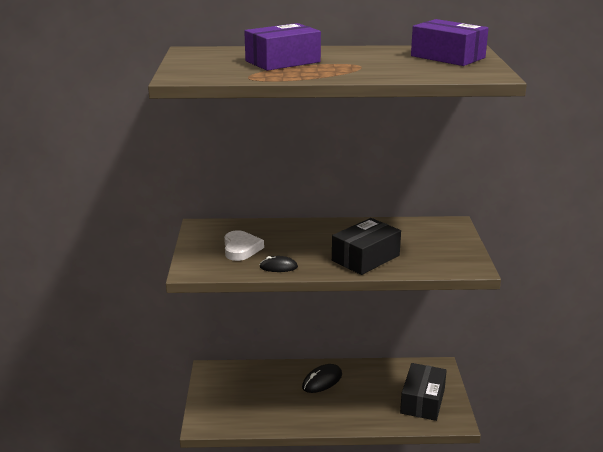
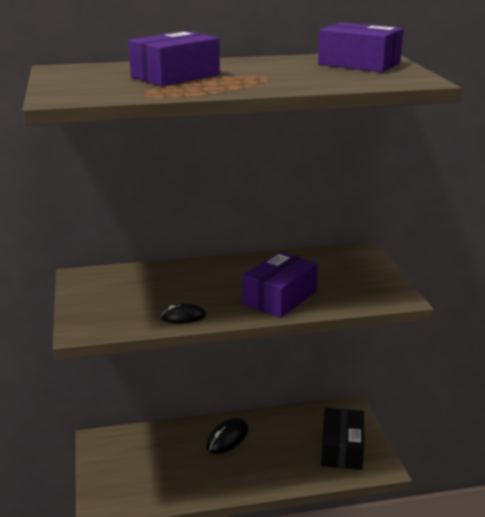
camera: 10 degrees left, 0 degrees up
white heart [224,230,264,261] -> none
black box [332,218,401,275] -> purple box [242,251,318,318]

